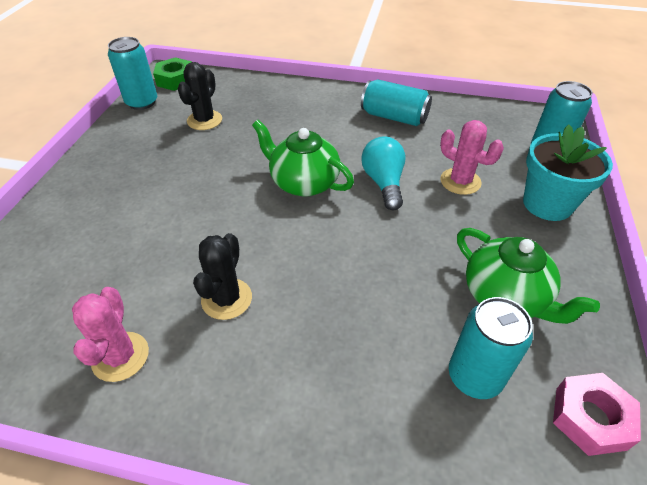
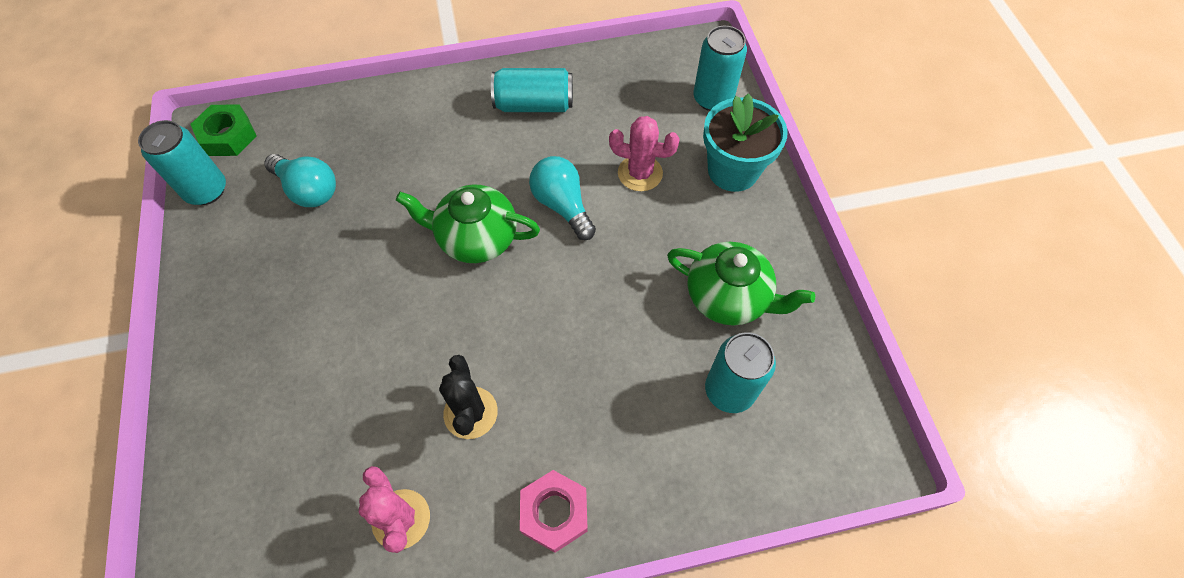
camera: 25 degrees left, 15 degrees up
black cactus [177,62,222,130] -> turquoise light bulb [264,154,336,207]
pink nut [553,373,641,456] -> pink nut moved to [520,470,588,553]

